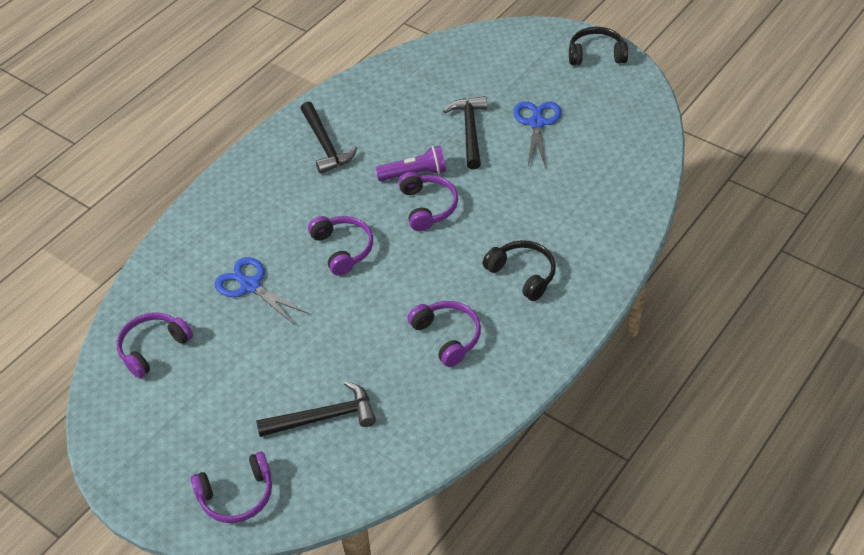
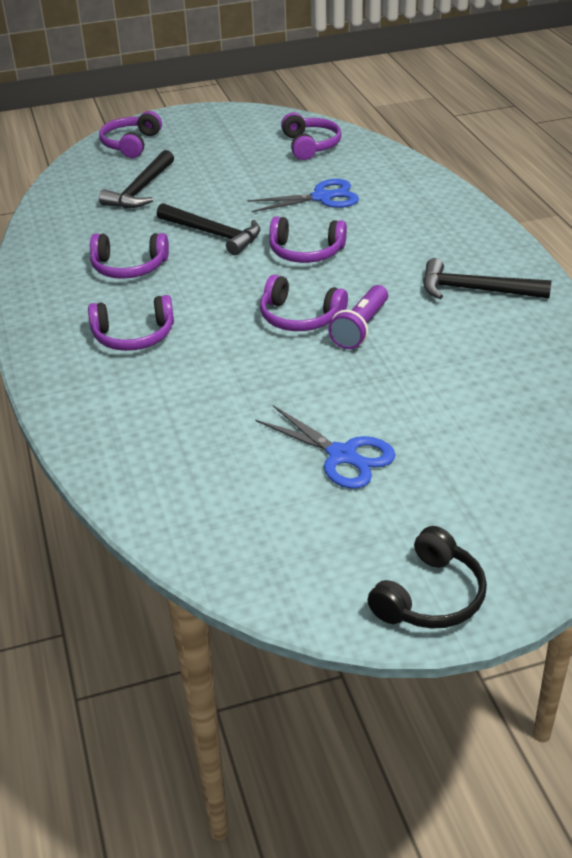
camera: 125 degrees right, 10 degrees down
black hammer [443,96,487,169] -> black hammer moved to [157,203,260,255]
black headphones [483,240,556,301] -> purple headphones [88,295,174,351]

